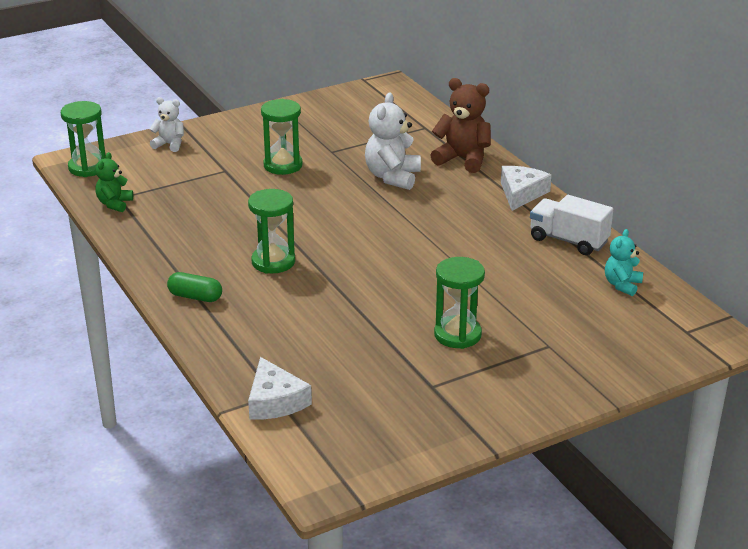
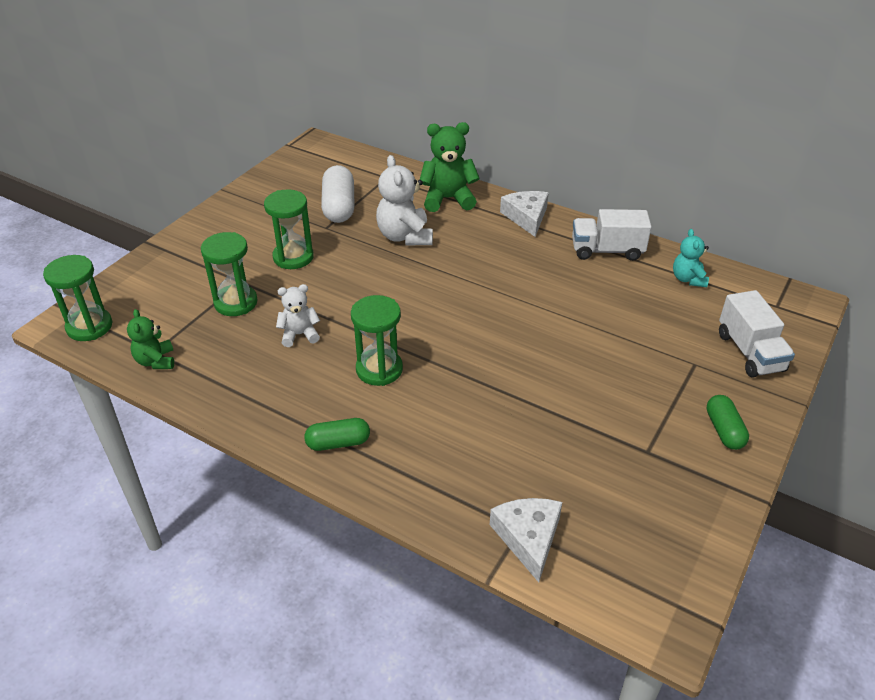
camera: 30 degrees left, 10 degrees up
white teddy bear [149,97,184,152] -> white teddy bear moved to [276,284,320,347]
white cheese [248,357,312,419] -> white cheese turned 135 degrees counterclockwise [490,498,562,582]
brown teddy bear [430,78,491,173] -> green teddy bear [420,122,480,212]
green hourglass [434,257,485,349] -> green hourglass moved to [201,232,258,316]
none -> white capsule [321,165,354,223]
none -> green capsule [706,395,749,450]
none -> white truck [719,290,795,378]

